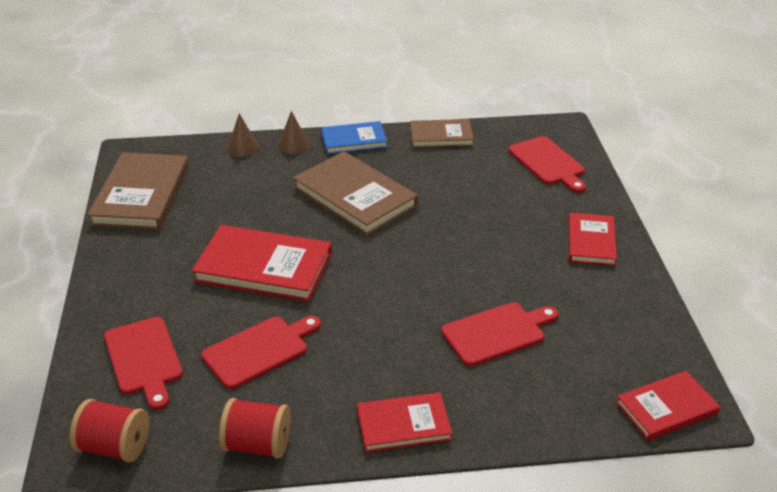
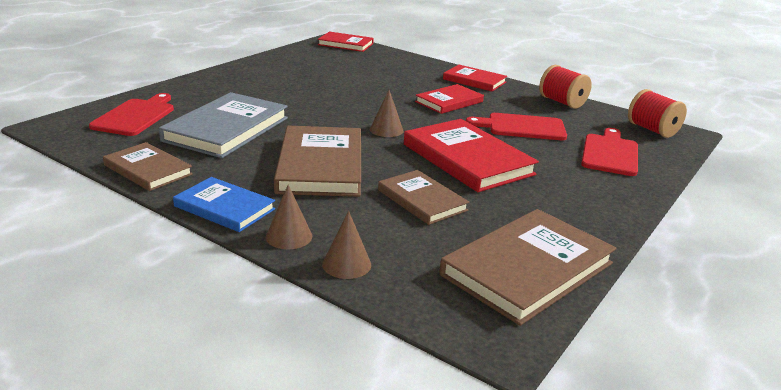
camera: 140 degrees left, 10 degrees down
red cutting board [441,302,558,366] -> none
red book [569,213,617,266] -> red book moved to [415,84,484,114]
none -> grey book [159,92,288,158]
none -> brown cone [370,90,404,137]
none -> brown book [378,170,469,225]

